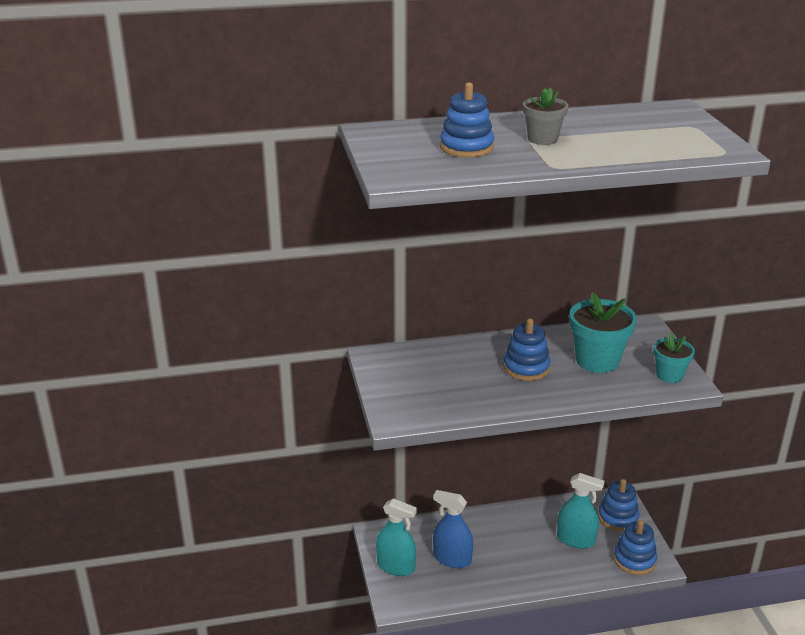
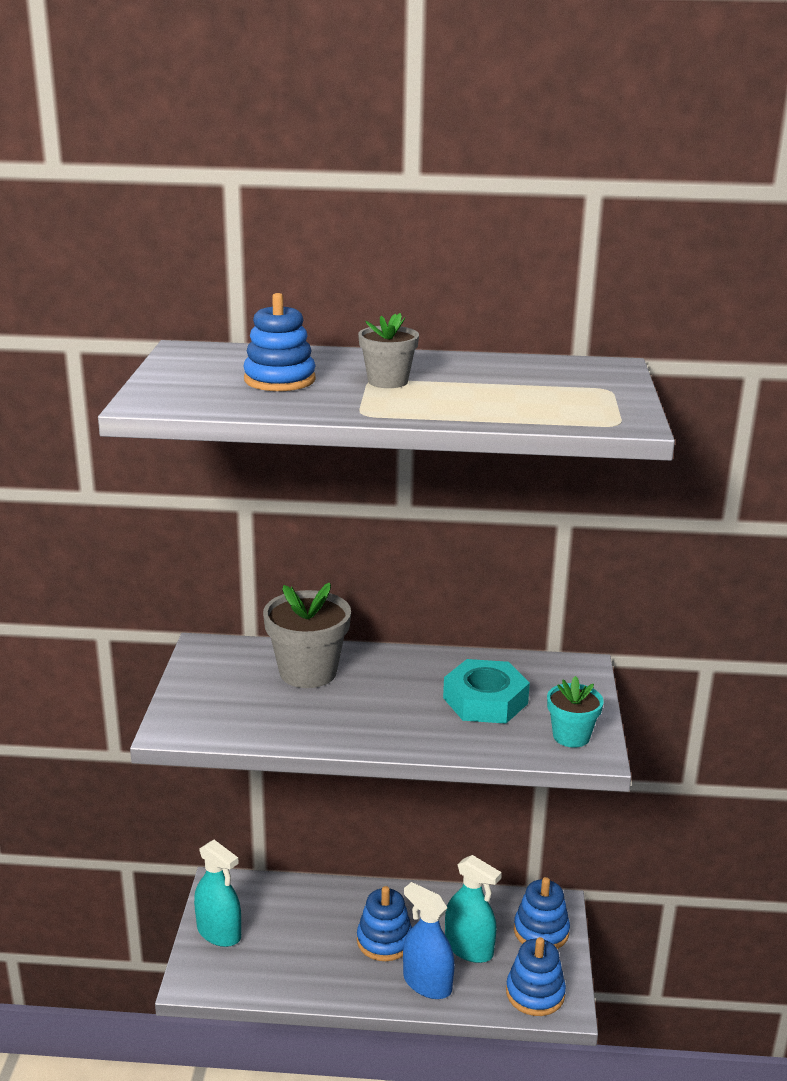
camera: 15 degrees right, 5 degrees down
blue spray bottle [433,490,473,568] -> blue spray bottle moved to [403,882,455,999]
blue stacking toy [503,318,551,381] -> blue stacking toy moved to [357,886,412,961]
turquoise flower pot [570,292,637,373] -> turquoise nut [443,659,530,724]
none -> grey flower pot [263,583,351,688]

